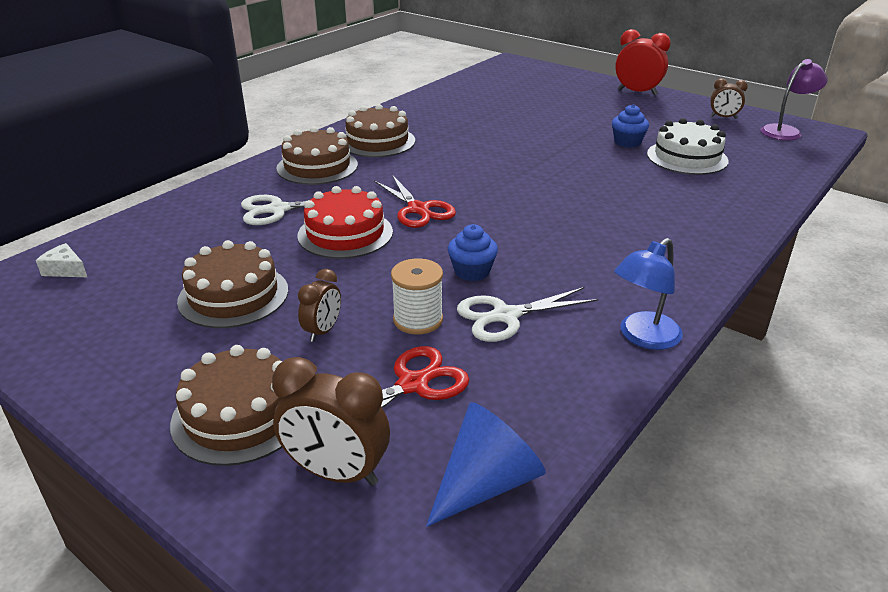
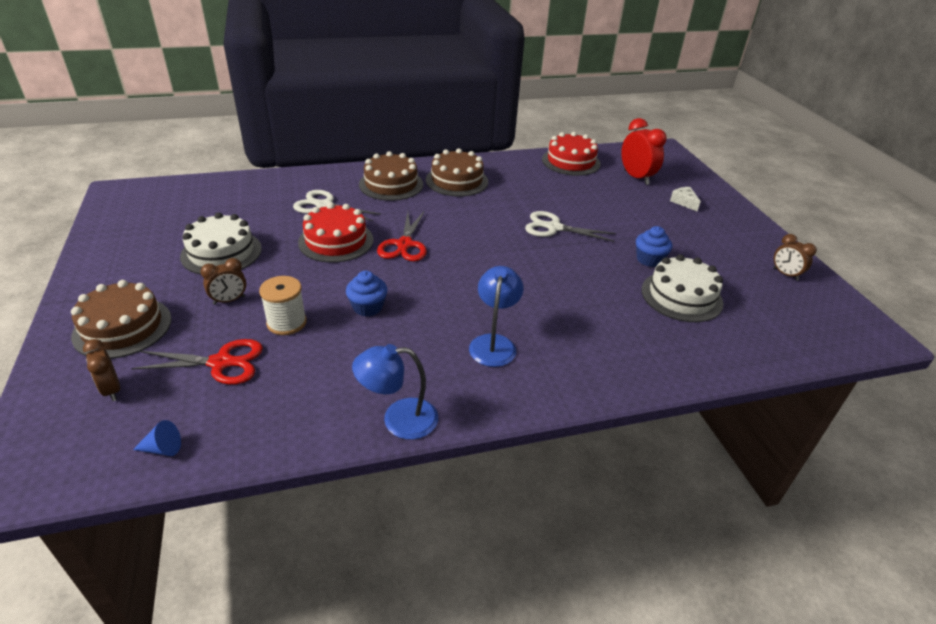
camera: 35 degrees right, 5 degrees up
white cheese [36,243,87,277] -> white cheese moved to [670,187,701,211]
brown cake [177,240,288,328] -> white cake [180,212,262,274]
brown clock [272,357,390,486] -> brown clock [83,339,120,401], size x0.60
blue cone [426,402,546,527] -> blue cone [133,420,181,456], size x0.49
white scissors [457,287,599,342] -> white scissors moved to [525,211,616,242]
red clock [615,29,671,95] -> red clock moved to [621,118,666,185]
purple lamp [761,59,828,140] -> none
none -> blue lamp [469,266,524,367]
none -> red cake [542,132,601,176]

